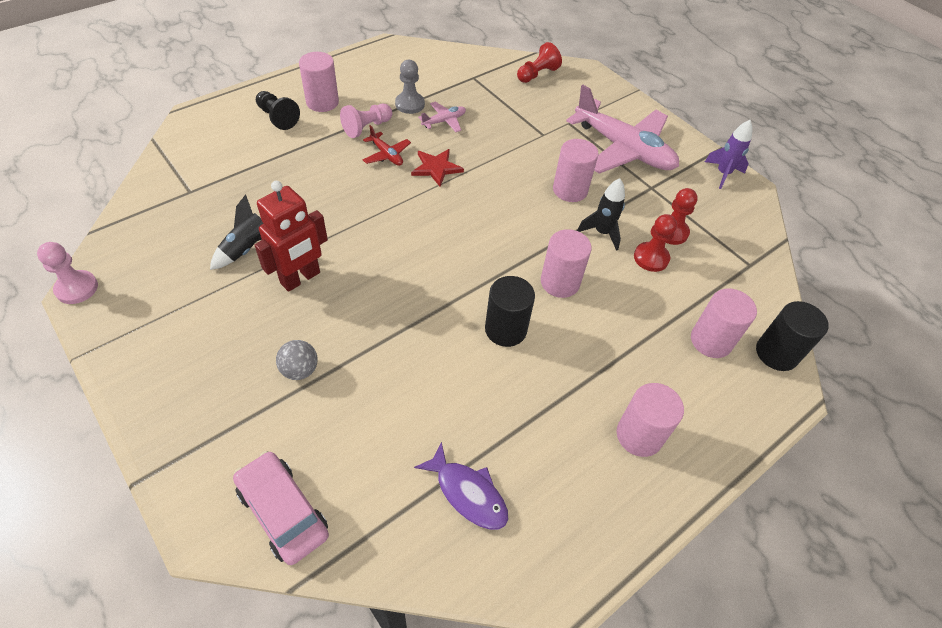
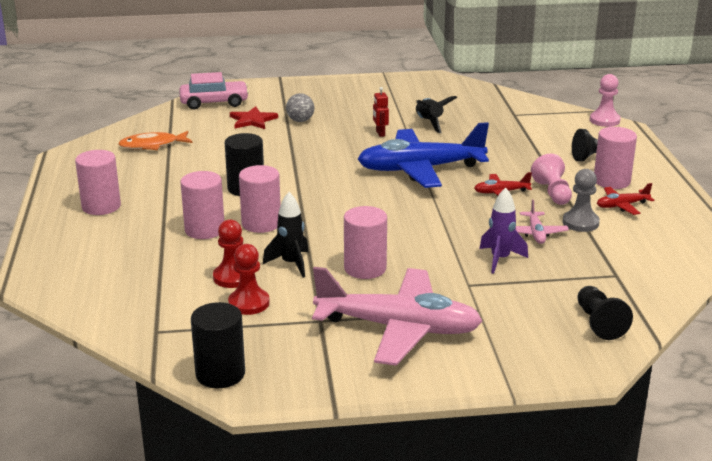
camera: 125 degrees right, 25 degrees down
pink pawn [37,242,98,304] -> pink pawn moved to [590,74,621,127]
red robot [255,181,328,292] -> red robot [373,87,389,137], size x0.48
red star [411,149,464,187] -> red star moved to [230,106,278,129]
purple fish [414,441,508,530] -> orange fish [118,131,192,150]
red pawn [517,42,562,83] -> black pawn [577,286,633,340]
pink plane [566,85,679,174] -> pink plane turned 150 degrees counterclockwise [312,267,482,366]
pink cylinder [691,288,757,358] -> pink cylinder moved to [181,171,224,239]
purple rocket [705,120,753,189] -> purple rocket moved to [479,187,528,274]
black cylinder [756,301,829,371] -> black cylinder moved to [191,302,245,388]
none -> blue plane [357,122,489,188]
none -> red plane [597,183,654,215]

